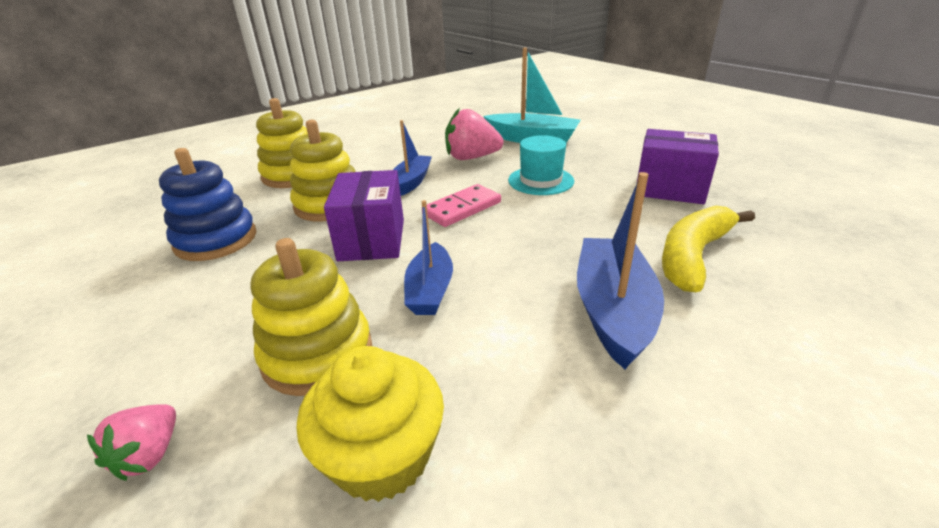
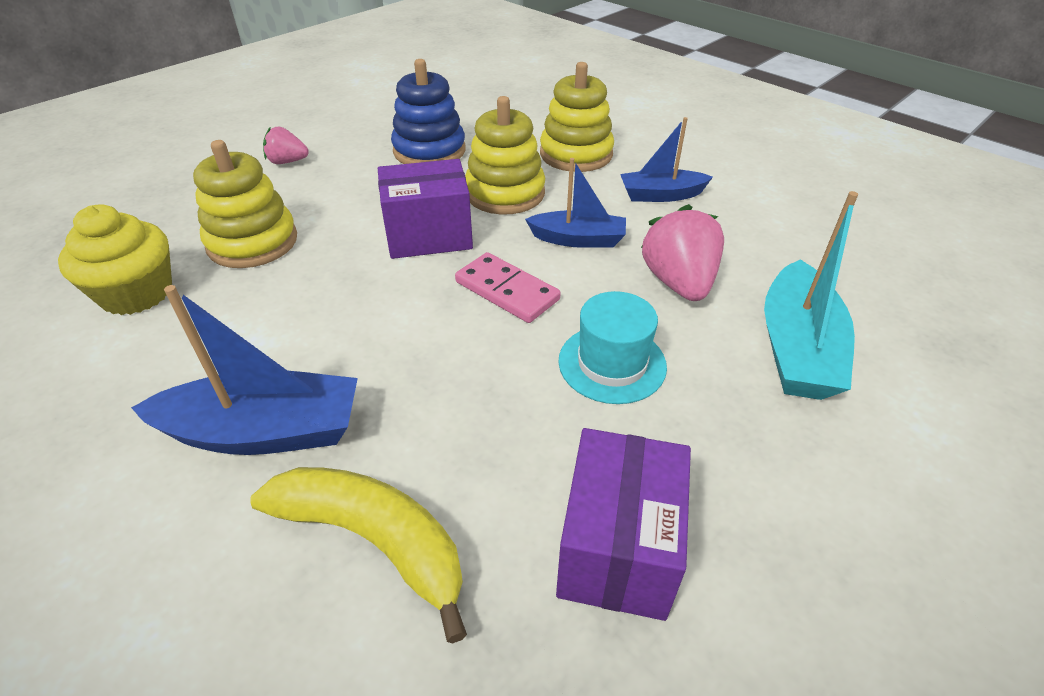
camera: 80 degrees right, 10 degrees up
pink strawberry [87,404,176,481] -> pink strawberry moved to [263,127,309,164]
blue boat [404,200,453,315] -> blue boat moved to [620,117,713,202]

